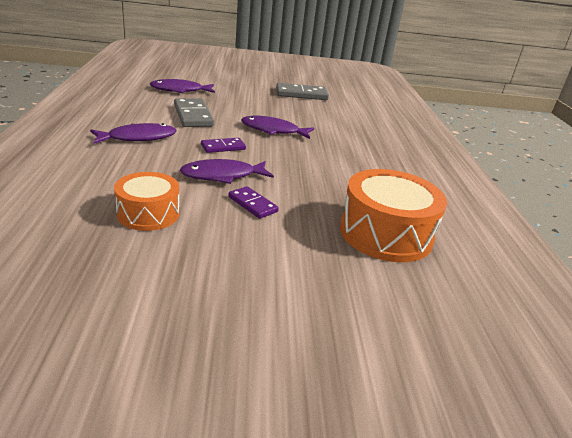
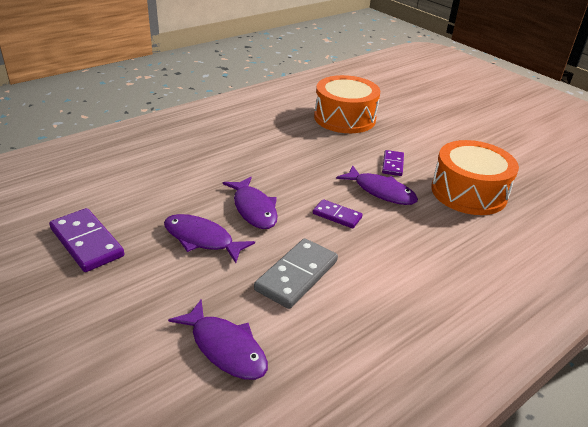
camera: 125 degrees left, 5 degrees up
purple fish [90,123,176,144] -> purple fish moved to [164,214,255,263]
orange drum [114,172,180,231] -> orange drum [431,140,519,215], size x1.60
grey domino [276,83,329,100] -> purple domino [49,208,124,272]

